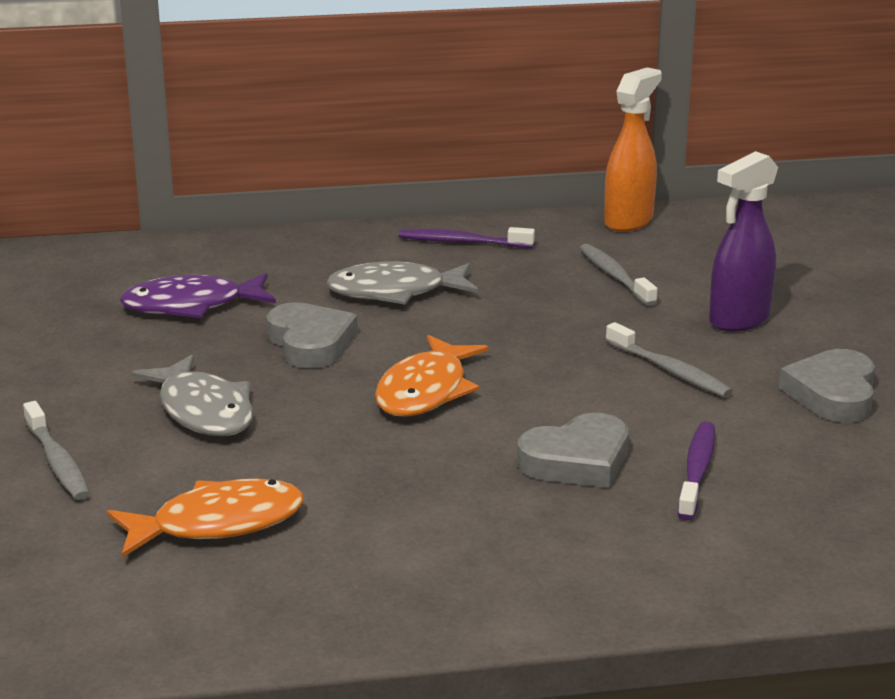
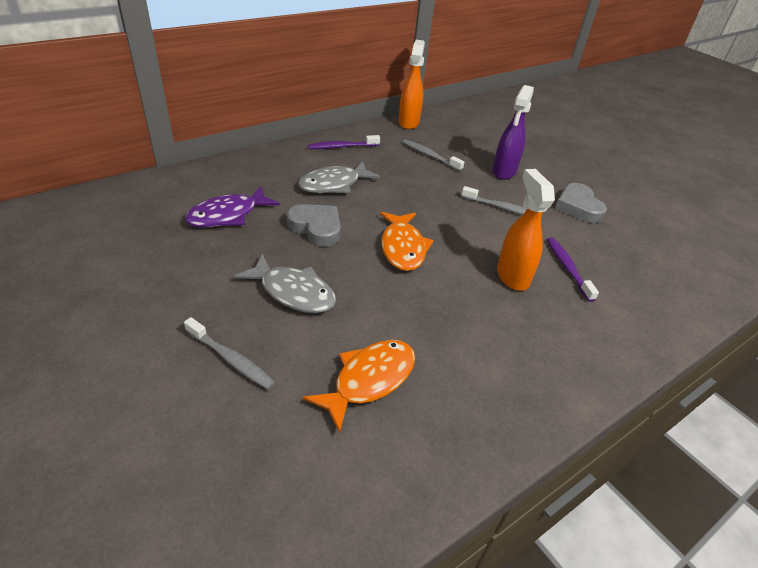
camera: 30 degrees left, 15 degrees up
grey heart [517,413,628,488] -> orange spray bottle [497,169,555,291]

